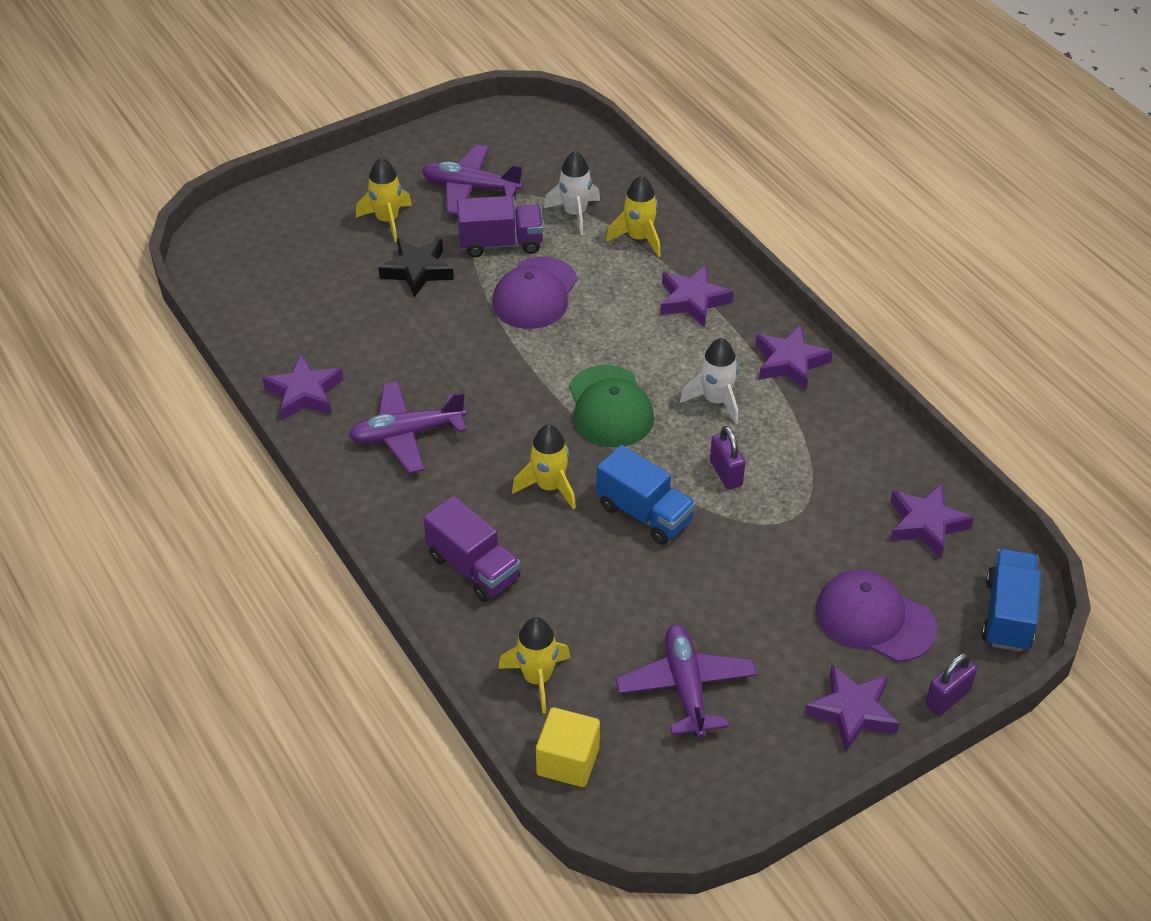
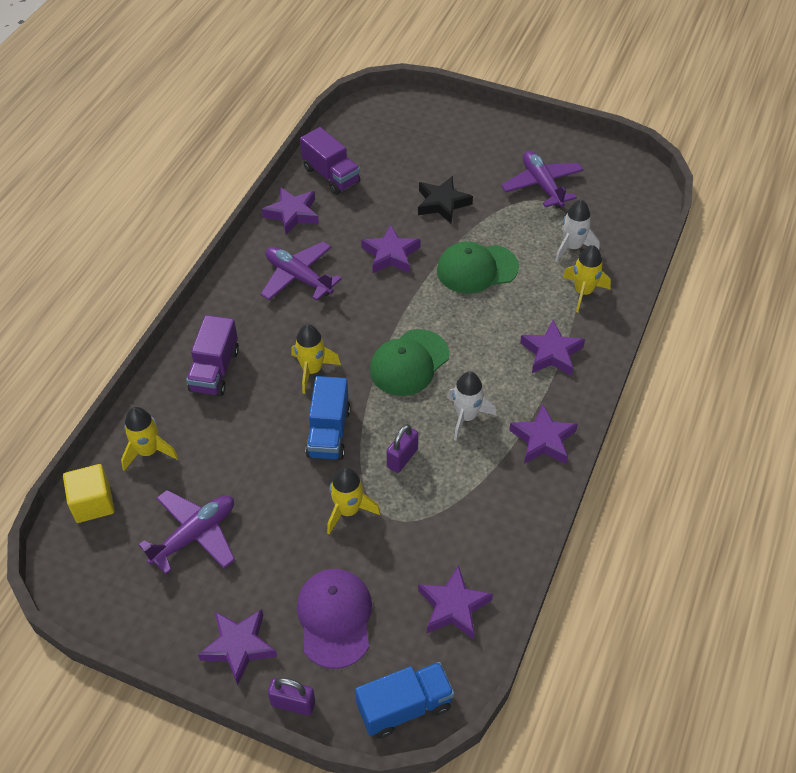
camera: 55 degrees right, 5 degrees up
yellow rocket [356,158,412,242] -> yellow rocket moved to [327,467,380,534]
purple truck [457,196,543,258] -> purple truck moved to [300,127,360,195]
purple cap [492,257,577,329] -> green cap [437,241,519,294]
none -> purple star [361,225,421,273]

